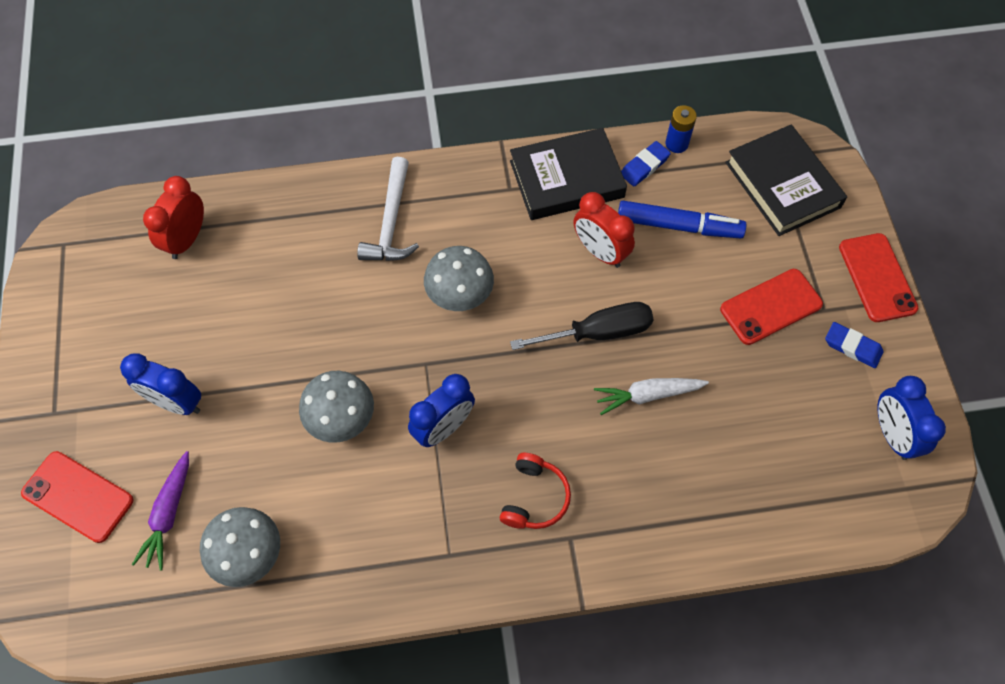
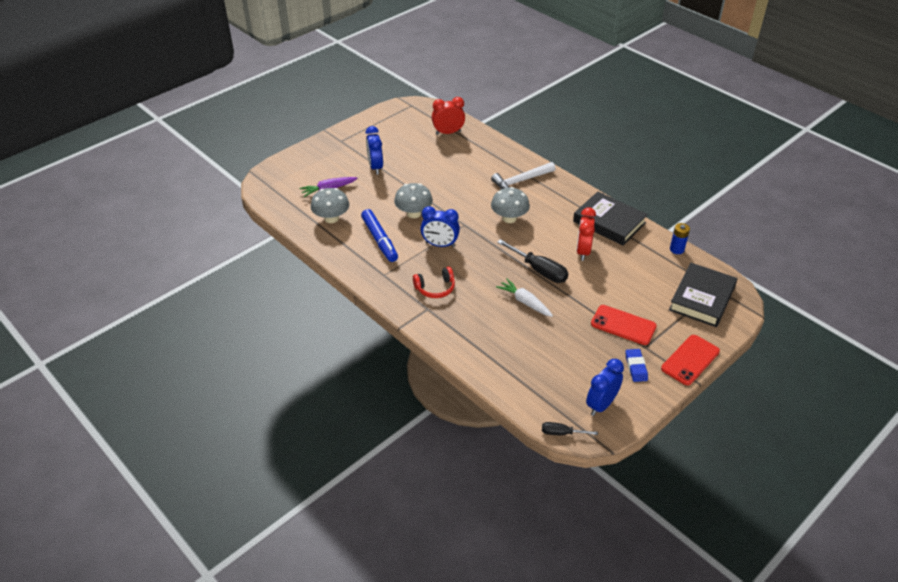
camera: 55 degrees right, 20 degrees down
red phone [21,451,133,543] -> none
blue marker [618,201,746,238] -> blue marker moved to [361,209,398,262]
blue eraser [621,141,671,187] -> none
none -> black screwdriver [542,422,598,435]

